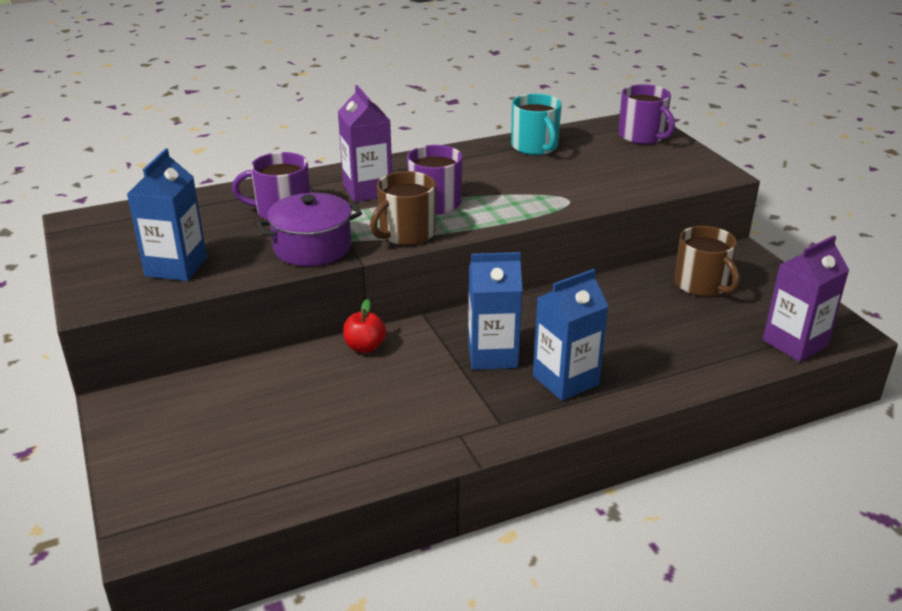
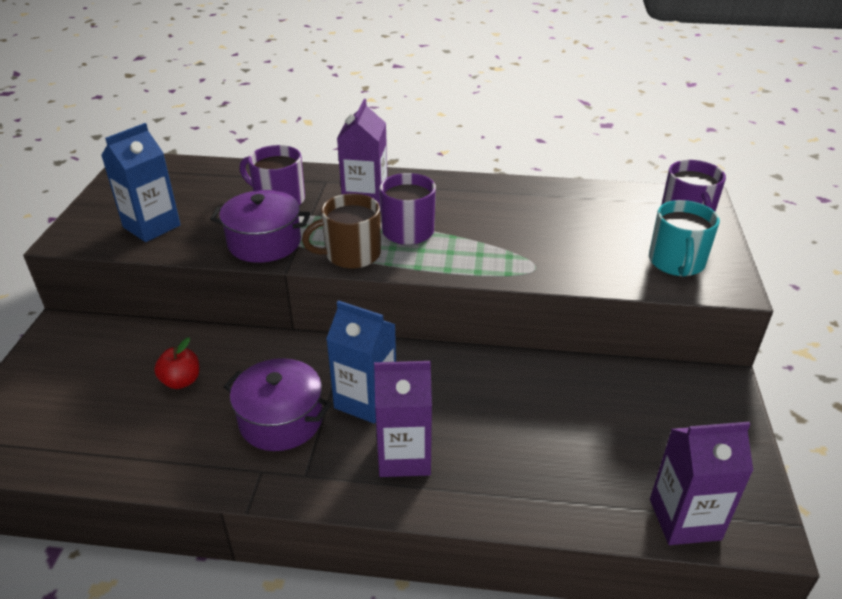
camera: 30 degrees right, 5 degrees up
red apple [343,299,386,353] -> red apple moved to [154,337,199,389]
turquoise mug [511,94,562,155] -> turquoise mug moved to [649,200,720,277]
blue carton [533,269,609,401] -> purple carton [374,361,432,477]
brown mug [674,226,740,297] -> none
none -> purple pot [224,358,332,451]

